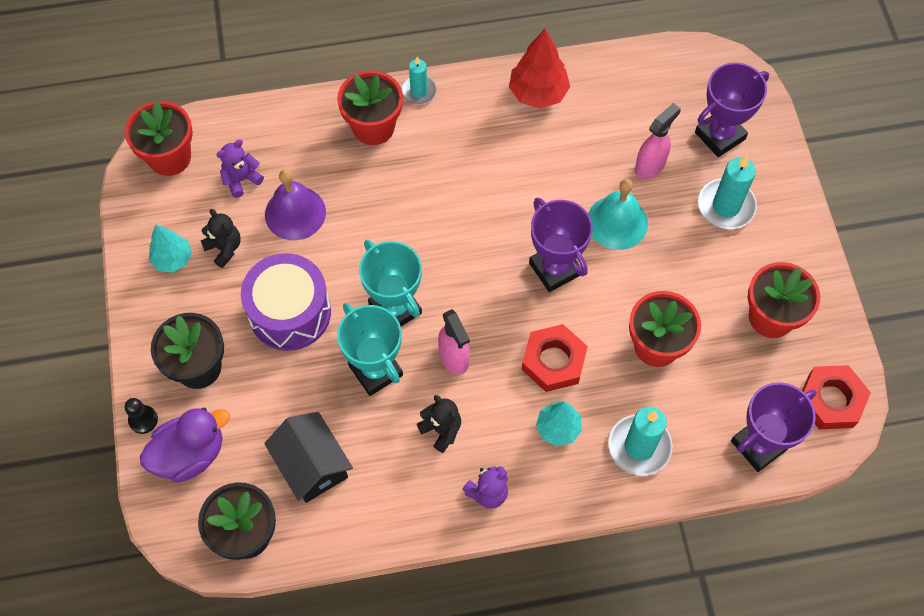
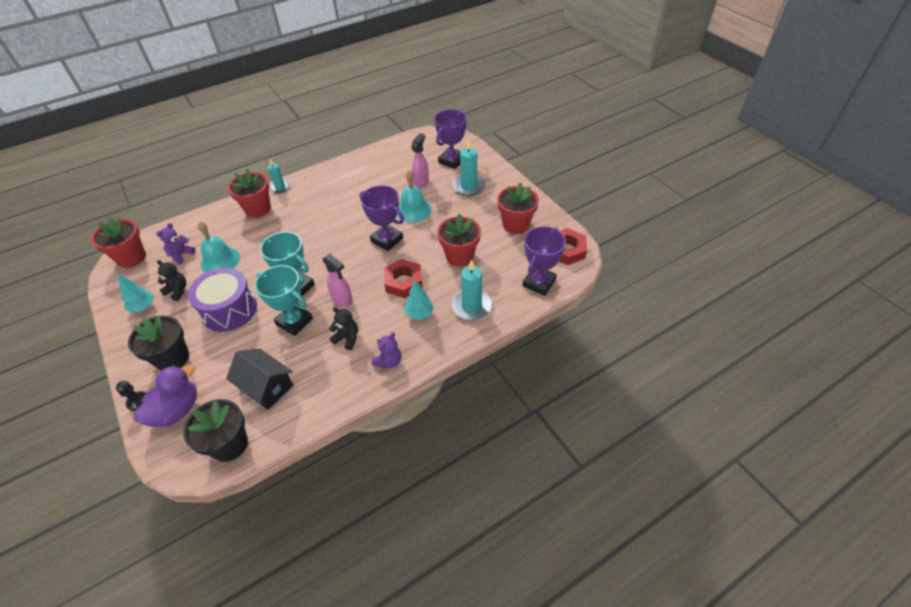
camera: 20 degrees left, 15 degrees down
purple bell [265,169,326,240] -> turquoise bell [197,222,240,273]
red tree [509,29,570,109] -> none

